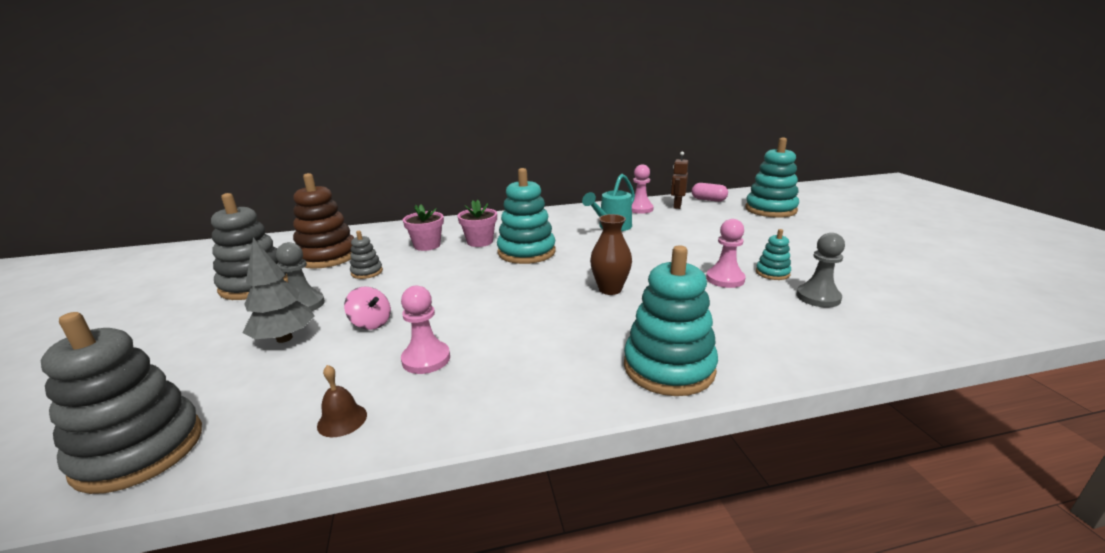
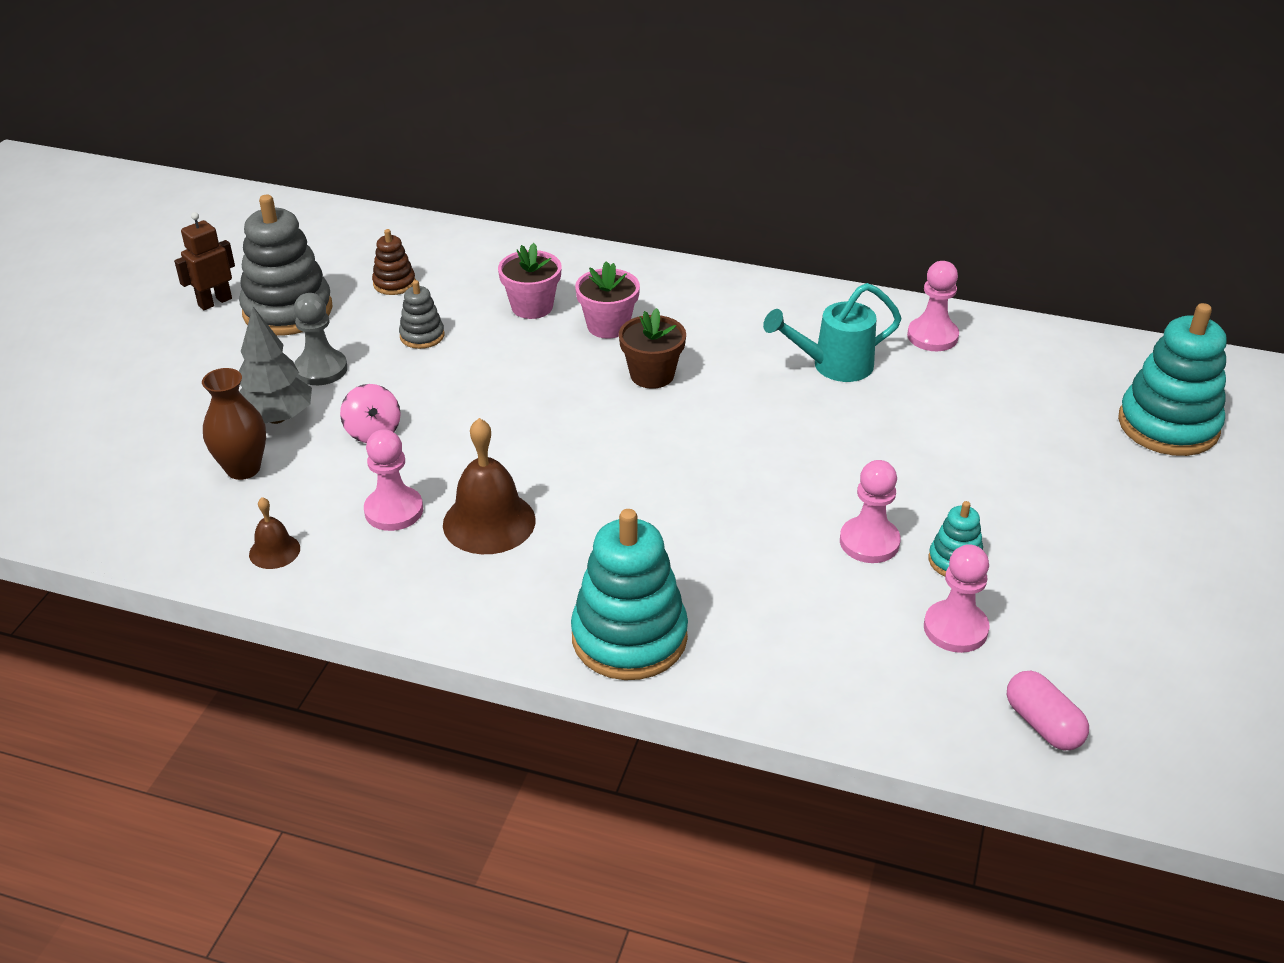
camera: 30 degrees right, 15 degrees up
grey stacking toy [41,312,202,494] -> none
brown stacking toy [293,173,354,269] -> brown stacking toy [372,229,416,295], size x0.49
turquoise stacking toy [497,168,556,264] -> brown flower pot [619,308,686,389]
brown vase [590,214,632,295] -> brown vase moved to [202,368,266,480]
brown robot [671,151,688,209] -> brown robot moved to [174,212,235,310]
pink capsule [692,183,728,202] -> pink capsule moved to [1007,671,1089,750]
grey pawn [797,233,845,308] -> pink pawn [924,544,990,653]
none -> brown bell [443,418,536,554]

